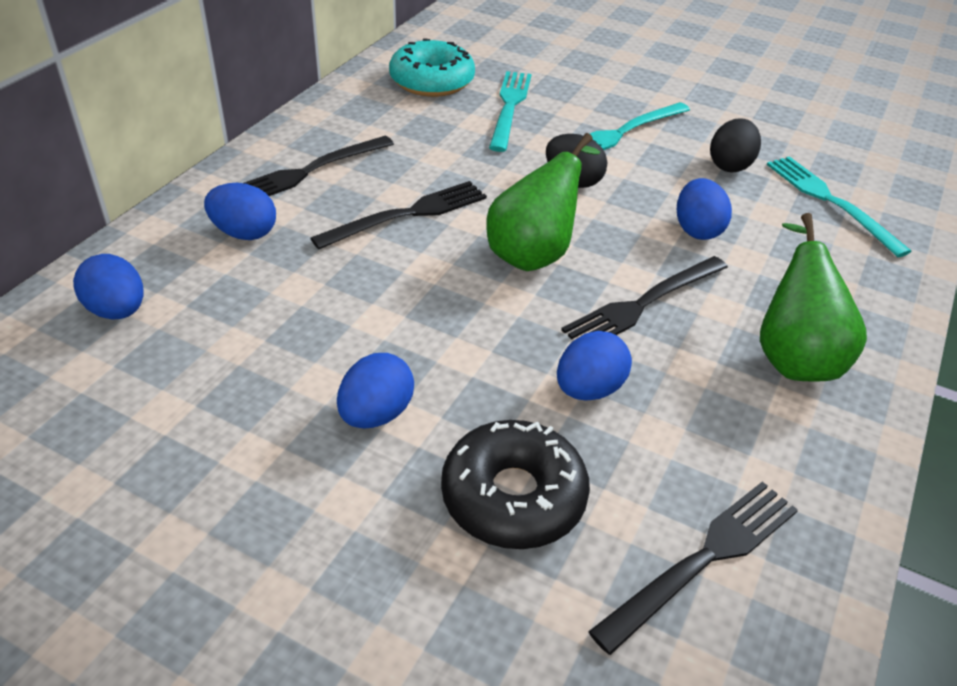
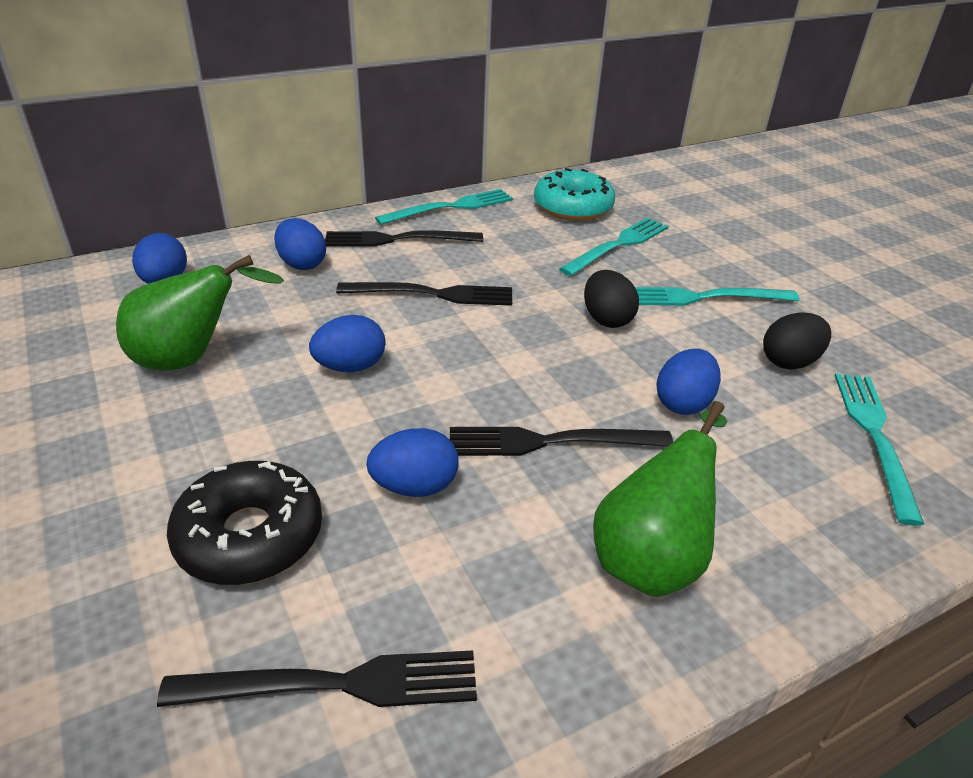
camera: 35 degrees right, 5 degrees down
blue egg [337,353,414,429] -> blue egg moved to [309,315,386,372]
green pear [486,133,600,271] -> green pear moved to [116,255,284,370]
none -> turquoise fork [375,189,513,225]

